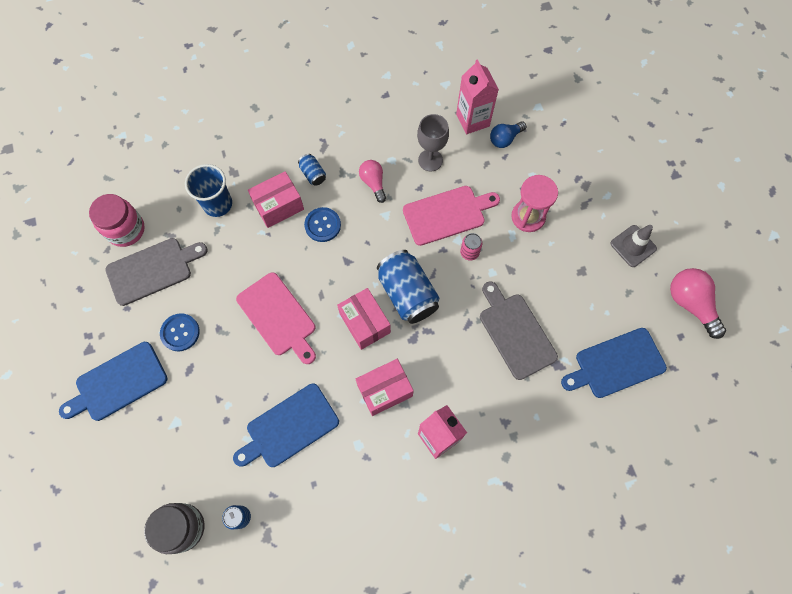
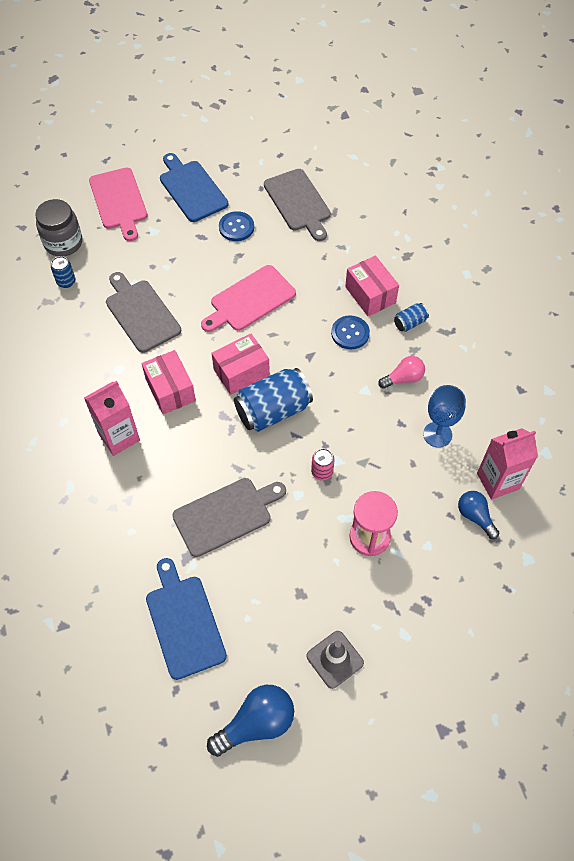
camera: 90 degrees right, 10 degrees down
pink jar [89,194,145,247] -> none
blue cup [185,164,232,217] -> none
blue cutting board [233,384,339,467] -> grey cutting board [106,272,181,353]
pink cutting board [403,186,500,246] -> pink cutting board moved to [89,168,148,241]
grey goblet [417,114,449,171] -> blue goblet [423,385,466,448]
pink light bulb [670,268,726,339] -> blue light bulb [207,685,294,757]

